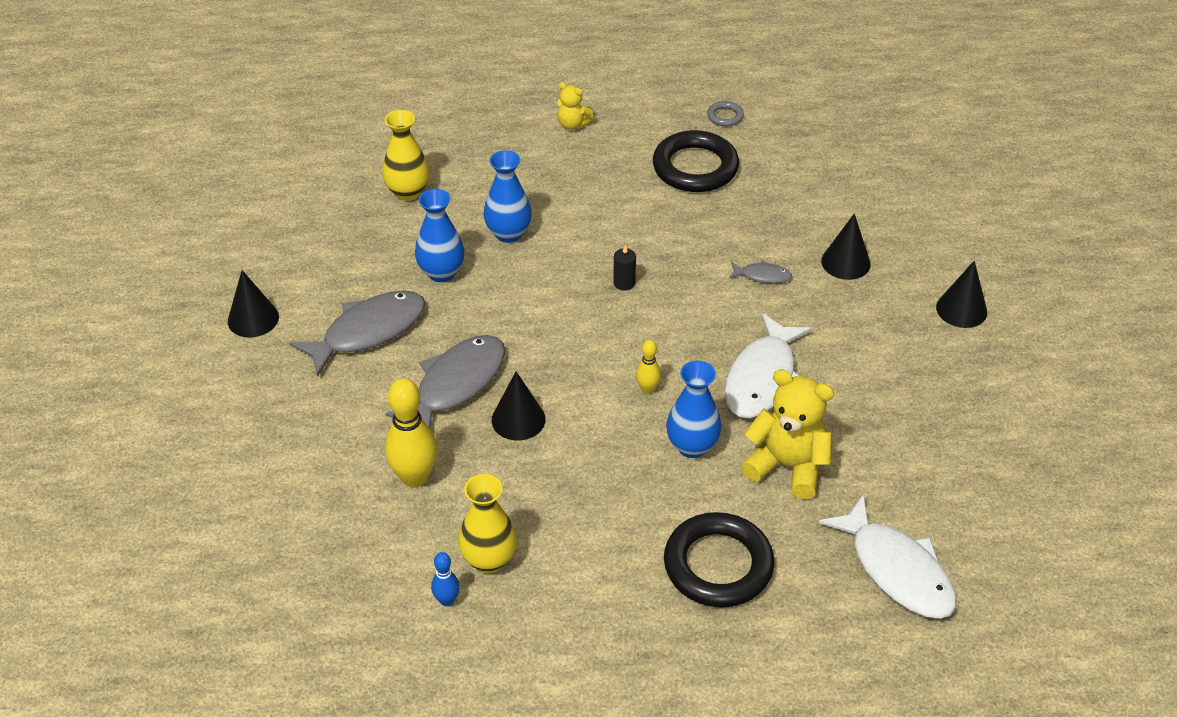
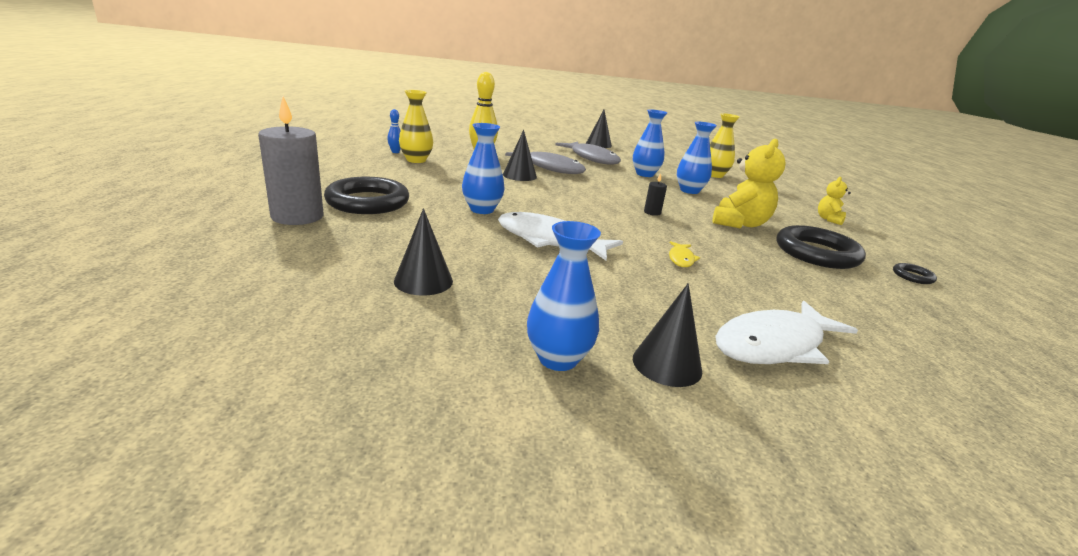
camera: 90 degrees right, 20 degrees down
yellow bowling pin [636,340,661,394] -> none
grey ring [707,101,744,126] -> black ring [893,263,937,284]
grey fish [729,260,792,283] -> yellow fish [669,241,700,267]
yellow teddy bear [741,369,834,499] -> yellow teddy bear moved to [712,138,786,228]
white fish [819,494,957,619] -> white fish moved to [715,301,858,364]
black cone [821,213,871,280] -> black cone moved to [394,208,453,296]
none -> grey candle [258,96,324,225]
none -> blue vase [527,221,601,371]

